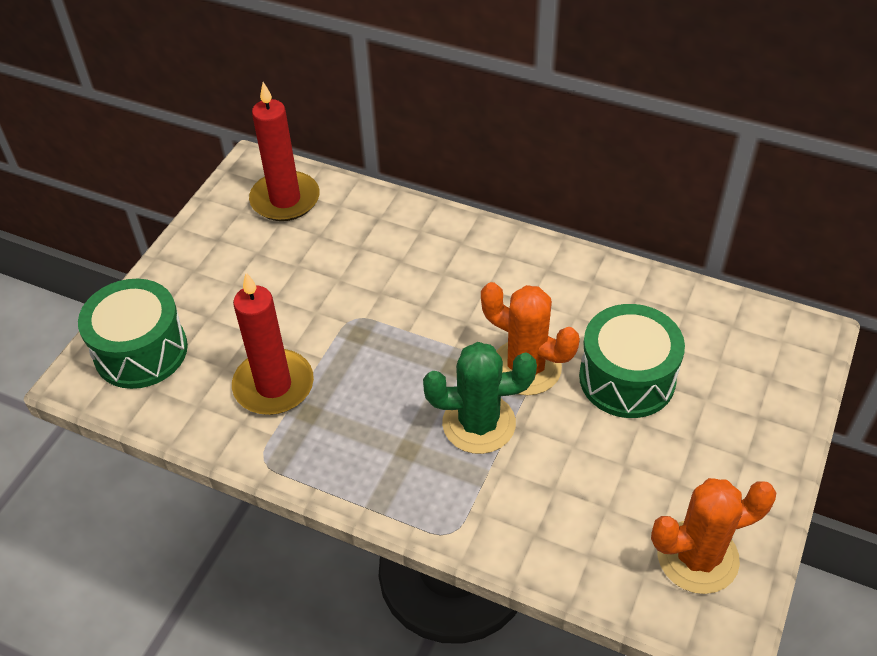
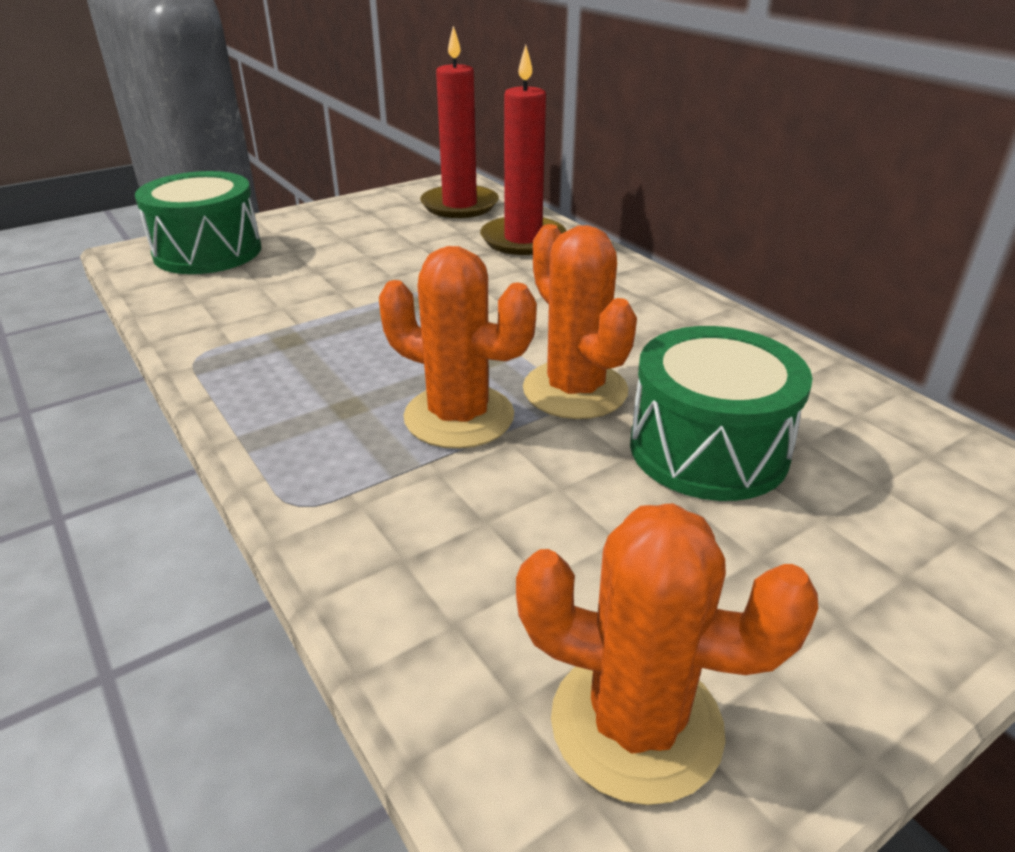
camera: 30 degrees right, 15 degrees down
red candle [232,273,314,415] -> red candle moved to [480,45,566,255]
green cactus [423,342,537,454] -> orange cactus [379,246,537,449]

